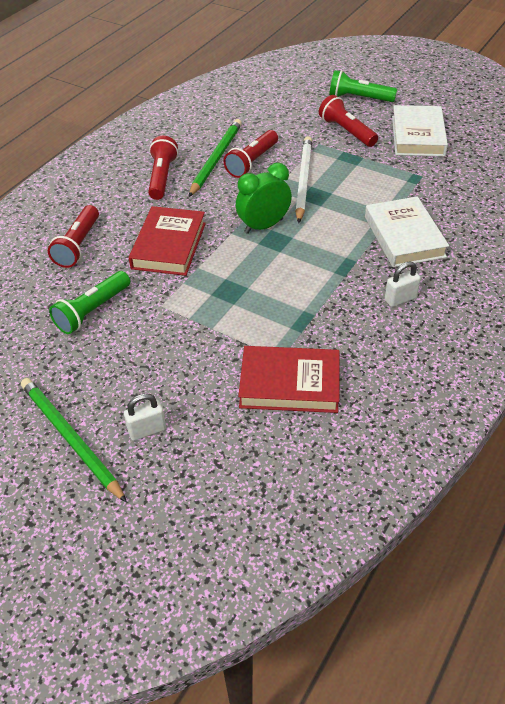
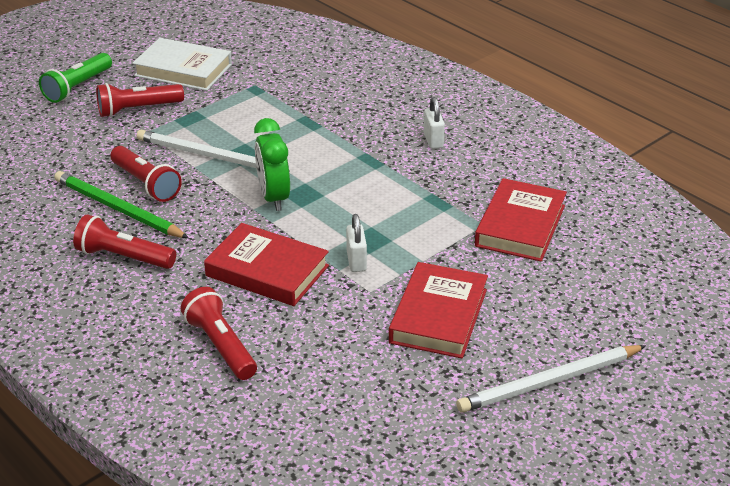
camera: 75 degrees left, 10 degrees down
green pencil [21,378,127,503] -> white pencil [456,345,646,413]
red flashlight [48,205,99,268] -> red flashlight turned 150 degrees counterclockwise [181,287,257,380]
green flashlight [49,271,130,334] -> none
white padlock [124,393,166,441] -> white padlock moved to [346,214,367,272]
white book [365,196,449,267] -> none
none -> red book [389,262,488,358]

